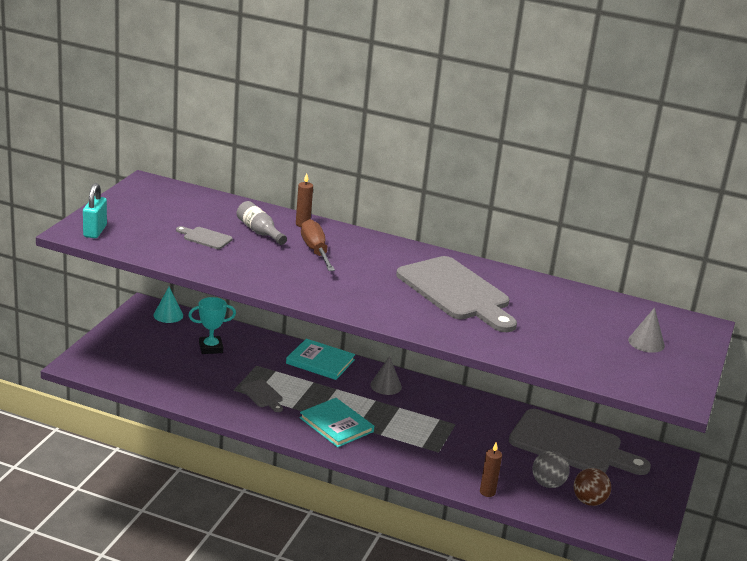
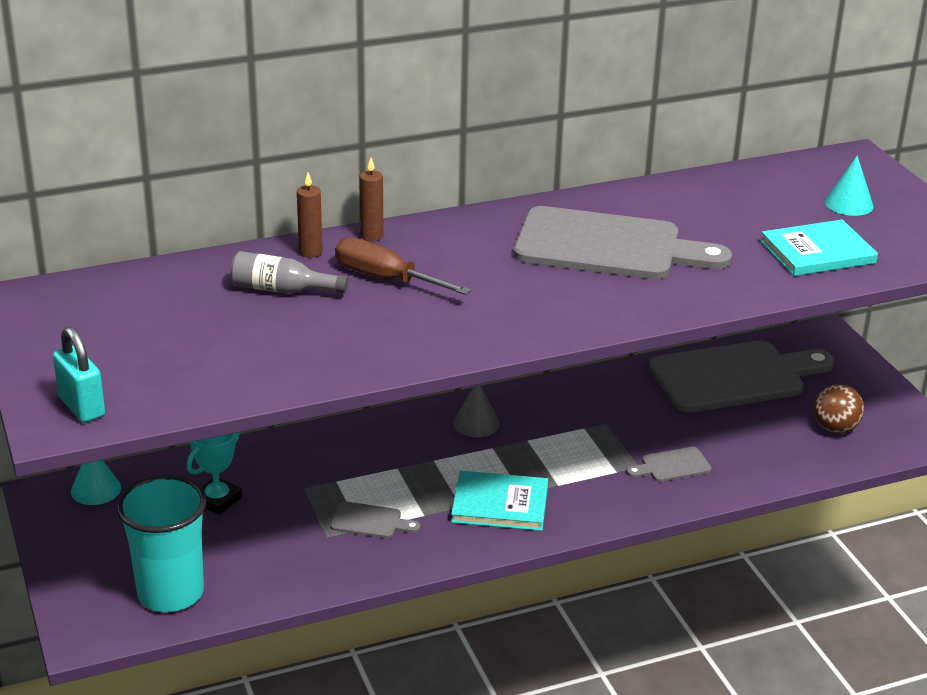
camera: 40 degrees left, 5 degrees up
grey cutting board [176,226,233,249] -> grey cutting board moved to [627,447,711,482]
turquoise book [286,339,355,380] -> turquoise book moved to [760,220,878,276]
brown candle [480,443,502,497] -> brown candle moved to [359,158,383,241]
grey ball [533,451,570,488] -> none
grey cone [628,307,665,353] -> turquoise cone [825,155,874,216]
none -> turquoise cup [116,475,207,612]

